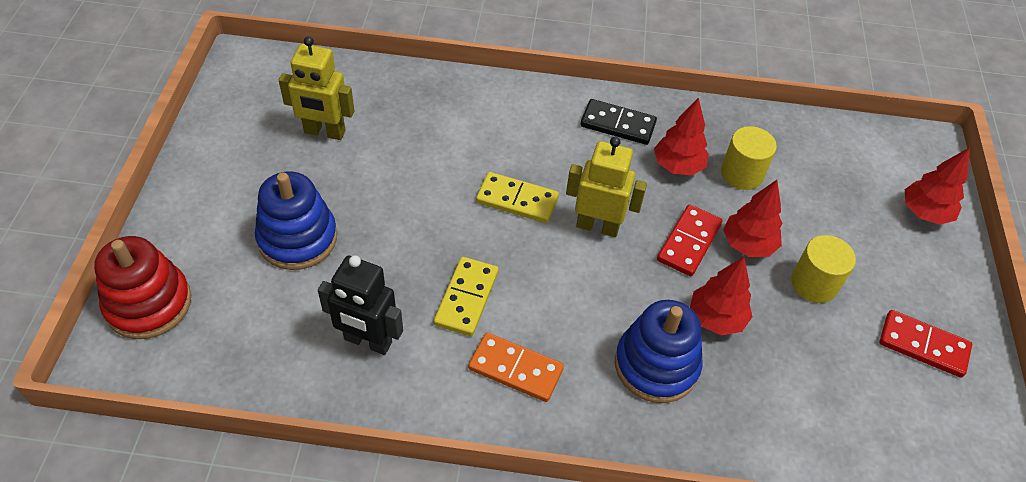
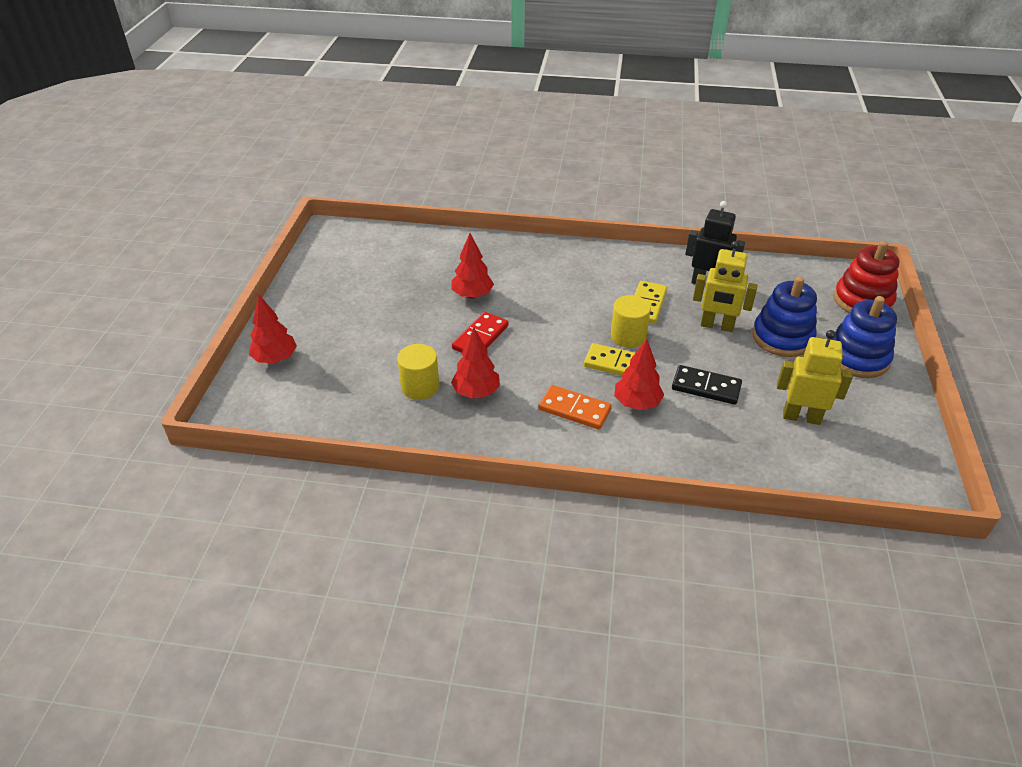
camera: 175 degrees left, 10 degrees down
orange domino [468,332,564,402] -> orange domino moved to [539,385,612,430]
yellow robot [566,137,647,237] -> yellow robot moved to [693,241,758,332]
black domino [580,99,657,145] -> black domino moved to [672,365,742,405]
blue stacking toy [615,300,703,403] -> blue stacking toy moved to [831,296,897,378]
red tree [723,180,782,257] -> red tree moved to [614,338,664,410]
yellow cylinder [791,235,856,303] -> yellow cylinder moved to [611,295,651,348]
red domino [879,310,972,378] -> none

